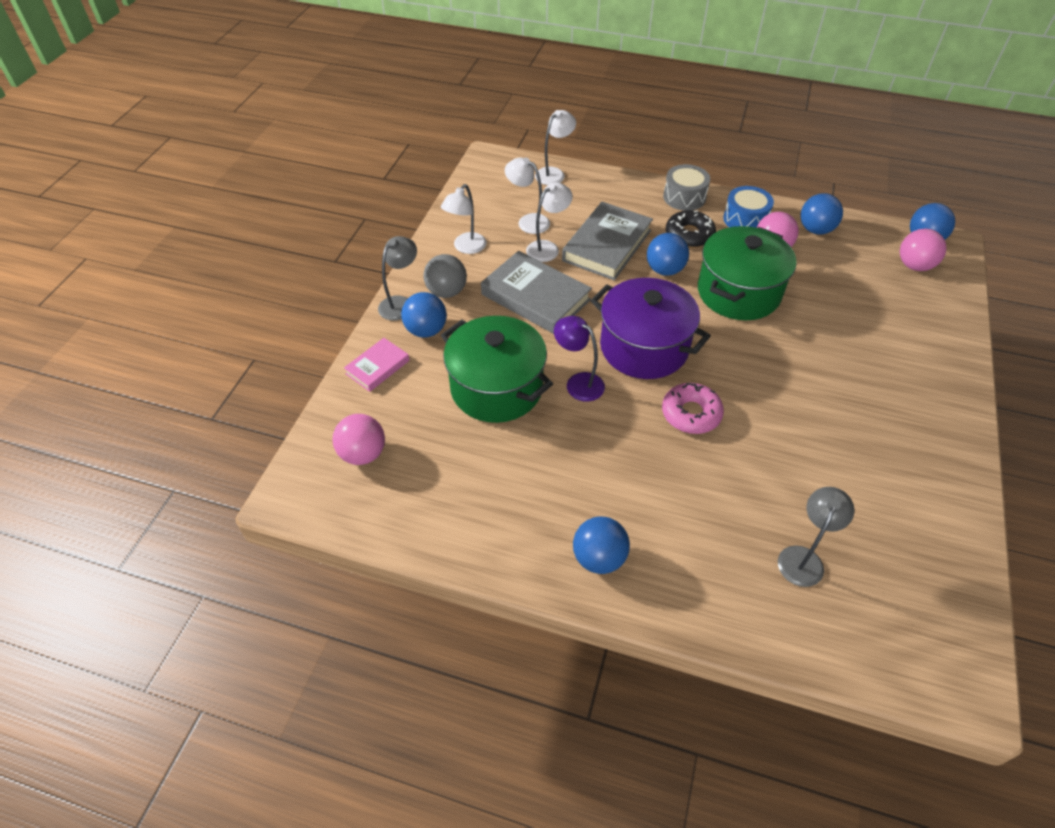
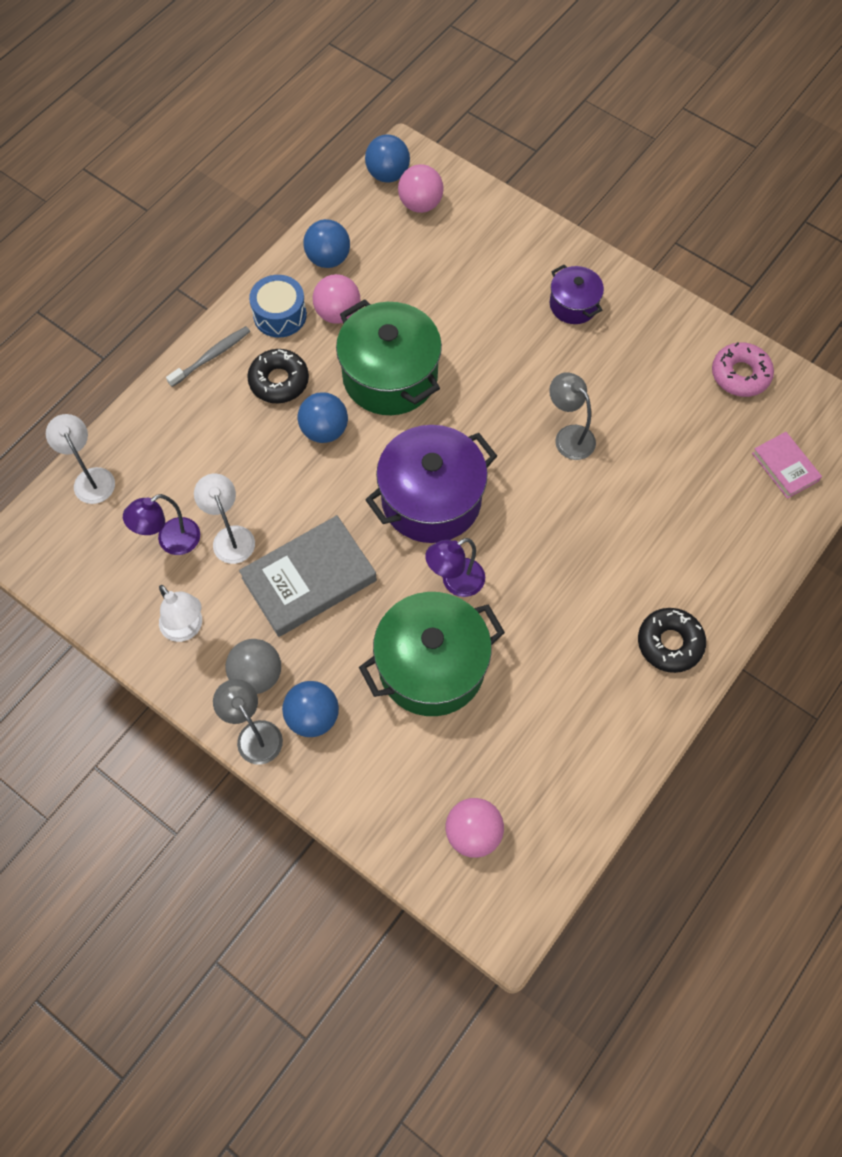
camera: 70 degrees left, 15 degrees up
pink book [344,338,410,392] -> pink book moved to [752,432,822,499]
white lamp [505,157,550,234] -> purple lamp [123,494,200,555]
grey book [562,202,653,280] -> none
blue ball [573,517,630,574] -> black donut [638,608,706,673]
pink donut [662,383,724,434] -> pink donut moved to [712,342,774,397]
grey drum [663,164,710,211] -> grey toothbrush [166,326,250,387]
grey lamp [778,487,854,587] -> grey lamp moved to [549,372,596,460]
none -> purple pot [550,265,604,324]

